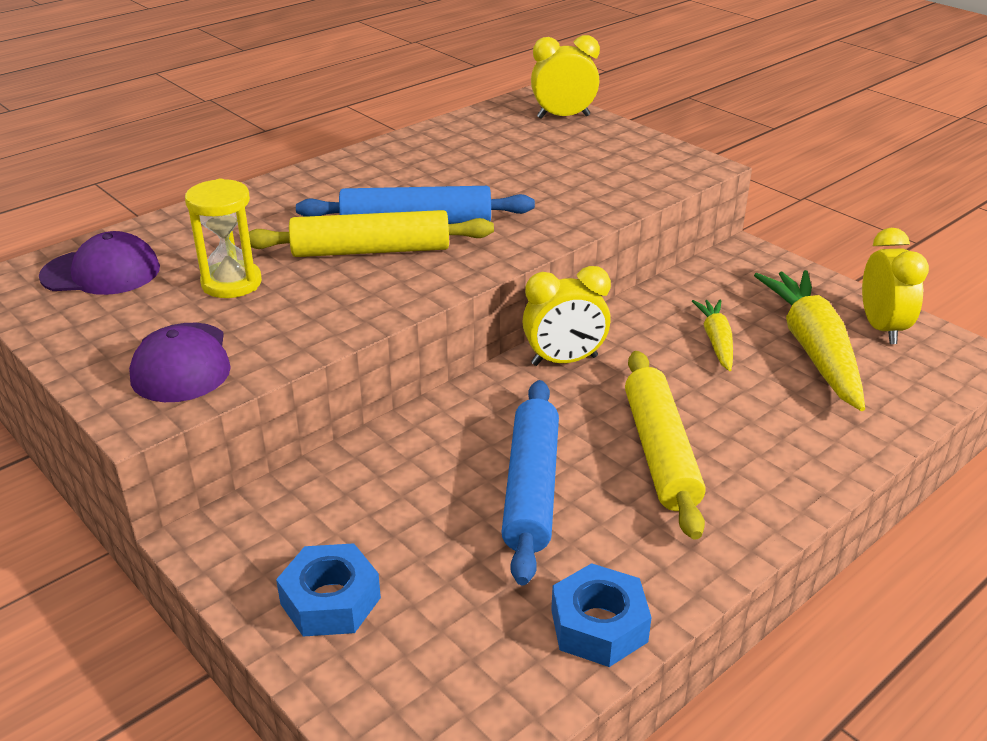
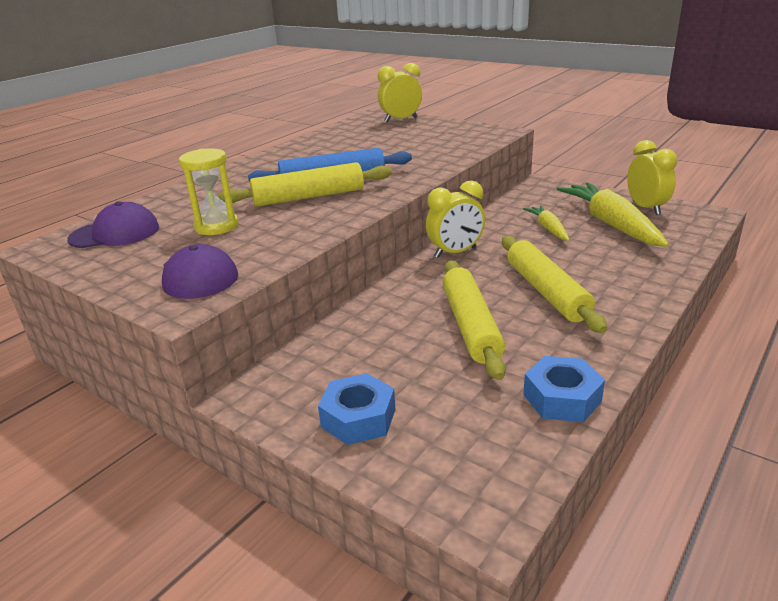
camera: 10 degrees left, 5 degrees down
blue rolling pin [501,380,559,585] -> yellow rolling pin [442,260,506,380]

